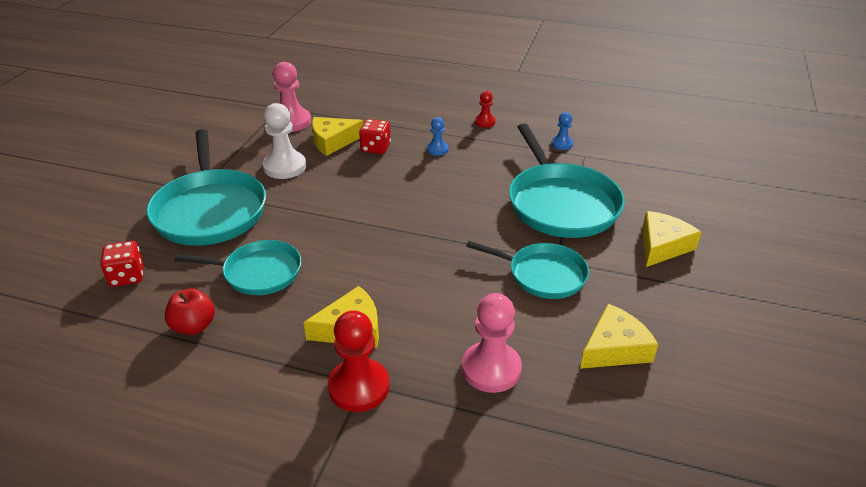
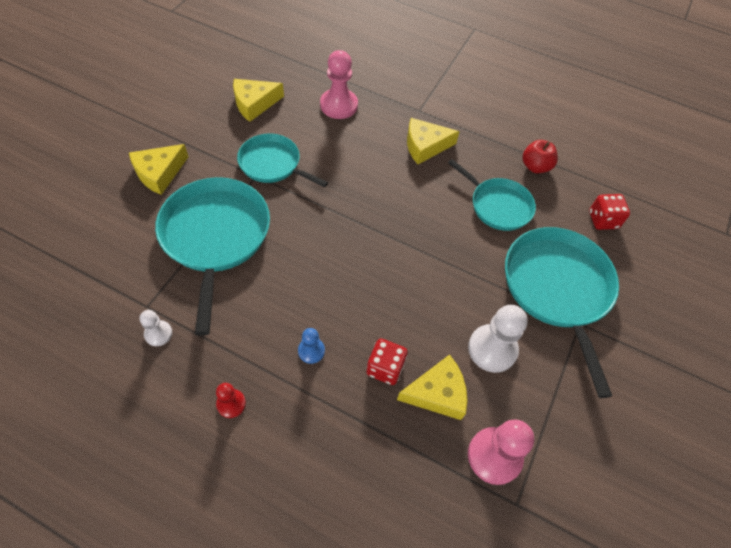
camera: 175 degrees left, 20 degrees up
turquoise pan [175,240,301,295] -> turquoise pan turned 150 degrees counterclockwise [448,159,536,231]
red pawn [328,310,390,412] -> none
blue pawn [551,112,573,150] -> white pawn [140,310,172,346]

